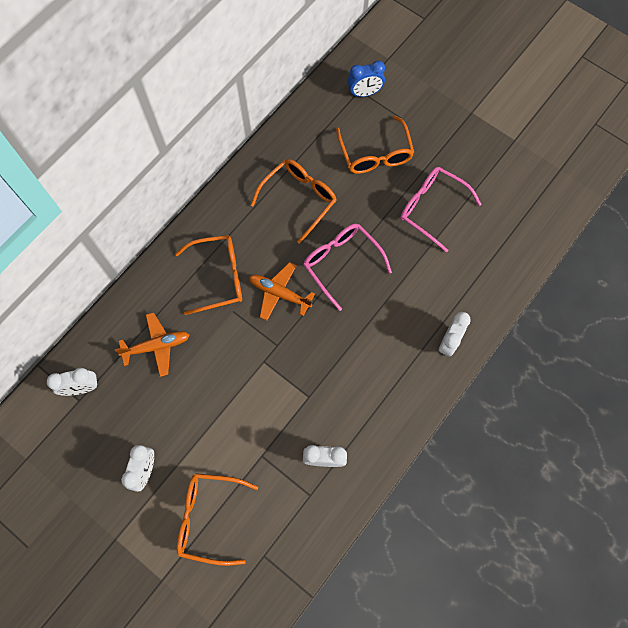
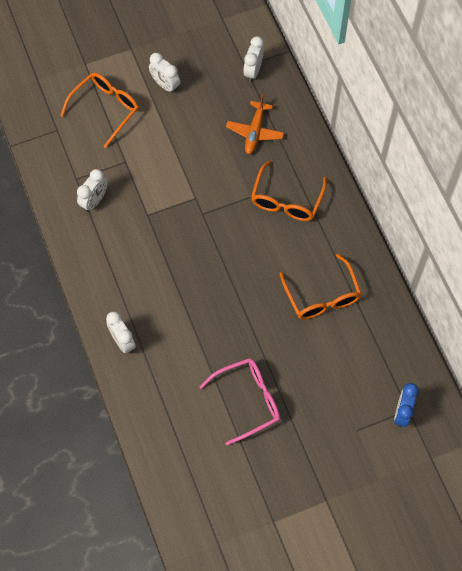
camera: 120 degrees right, 5 degrees down
orange plane [249,262,315,321] -> none
pink glasses [303,224,392,311] -> none
orange glasses [336,116,414,174] -> none

